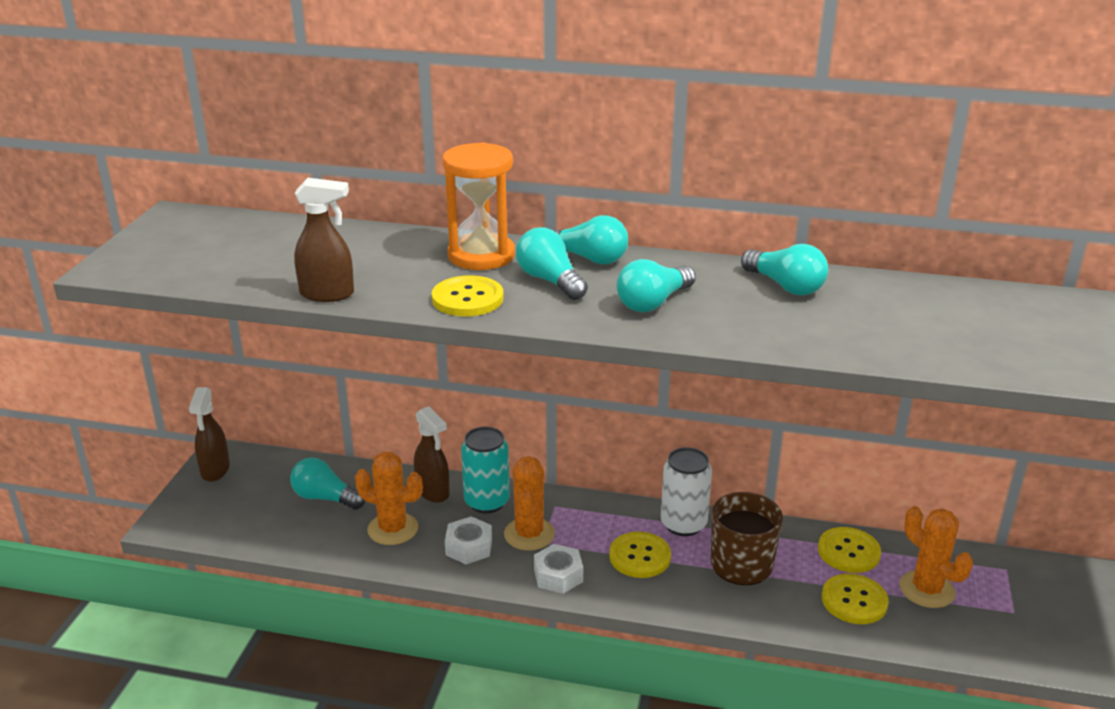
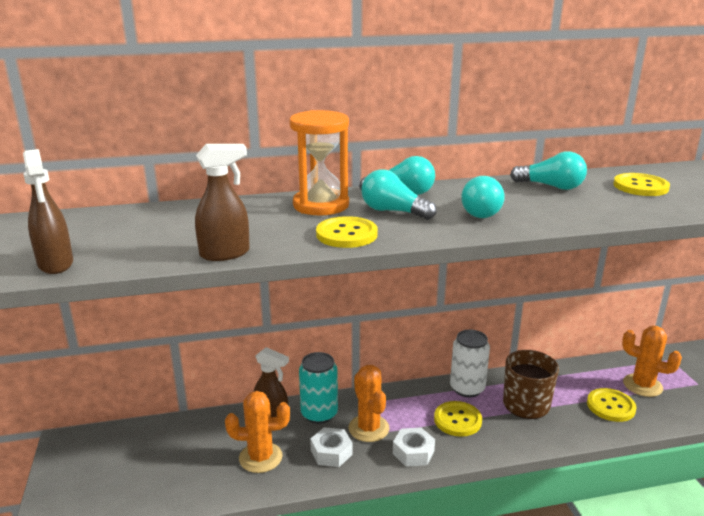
camera: 25 degrees left, 5 degrees down
brown spray bottle [189,387,230,482] -> brown spray bottle moved to [23,149,73,274]
turquoise light bulb [290,457,365,510] -> none
yellow button [818,527,881,573] -> yellow button moved to [613,173,670,196]

